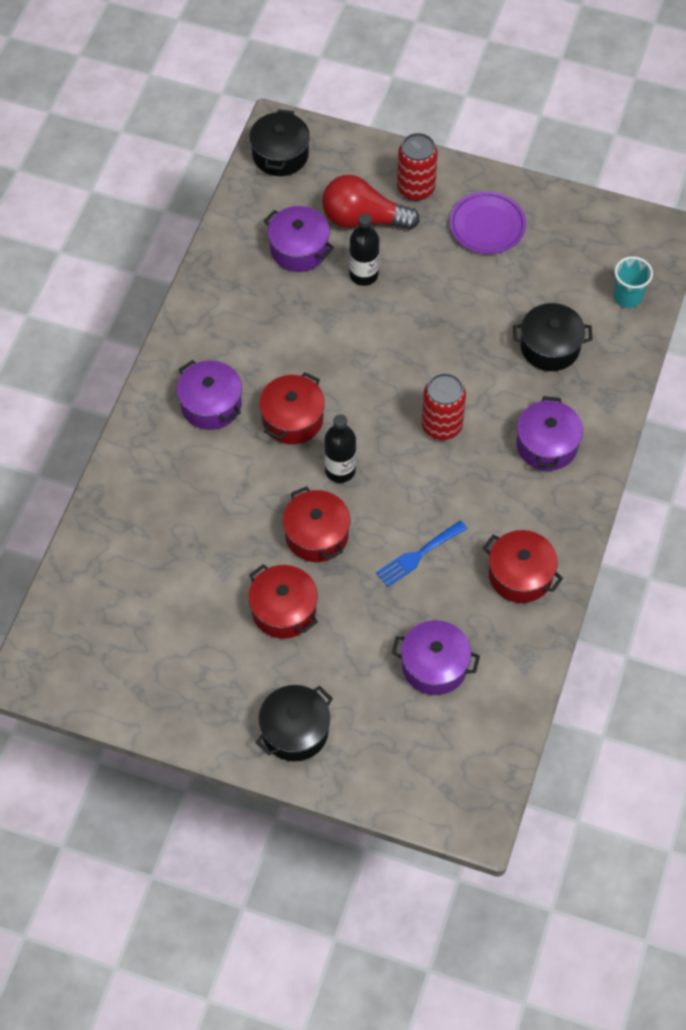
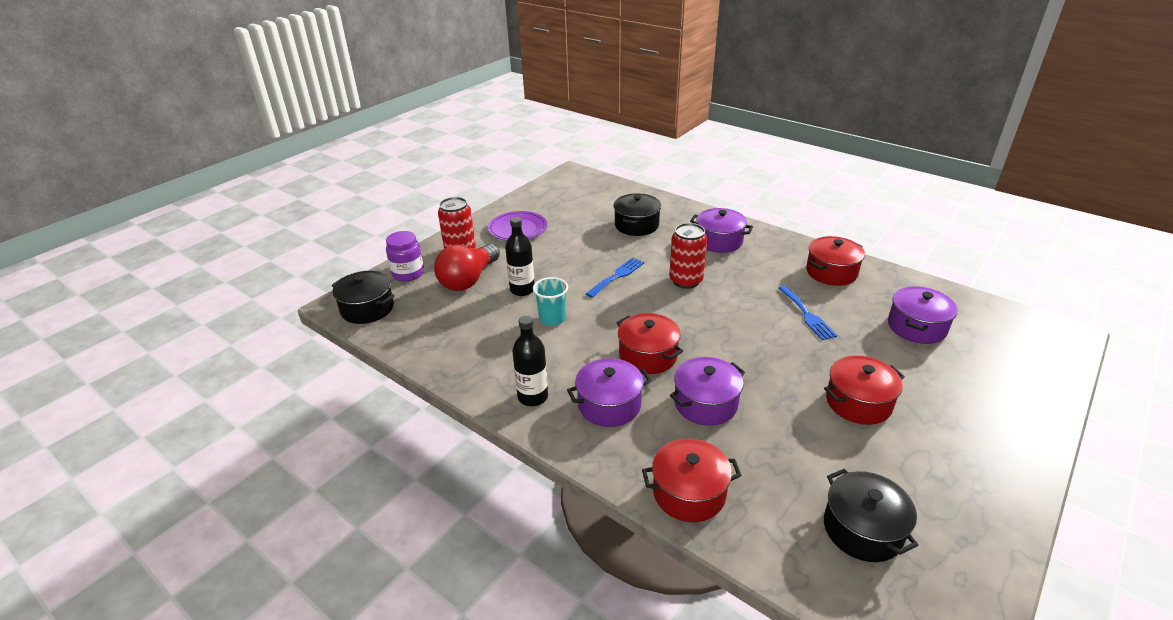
camera: 70 degrees left, 25 degrees down
black pot [256,685,333,761] -> black pot moved to [824,469,918,562]
purple pot [264,206,334,272] -> purple pot moved to [670,357,745,426]
red pot [283,486,351,562] -> red pot moved to [642,439,742,522]
black bottle [324,414,356,483] -> black bottle moved to [512,316,548,406]
turquoise cup [614,256,653,308] -> turquoise cup moved to [533,277,568,326]
none -> purple jar [386,231,424,282]
none -> blue fork [586,257,644,298]

